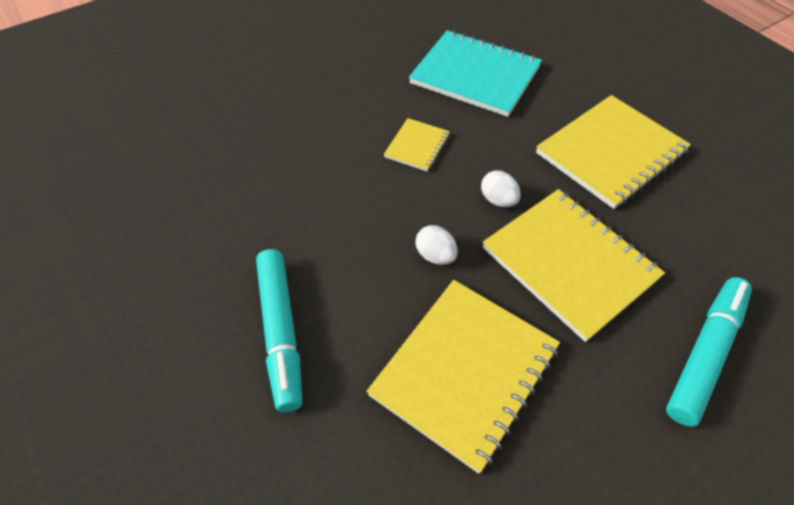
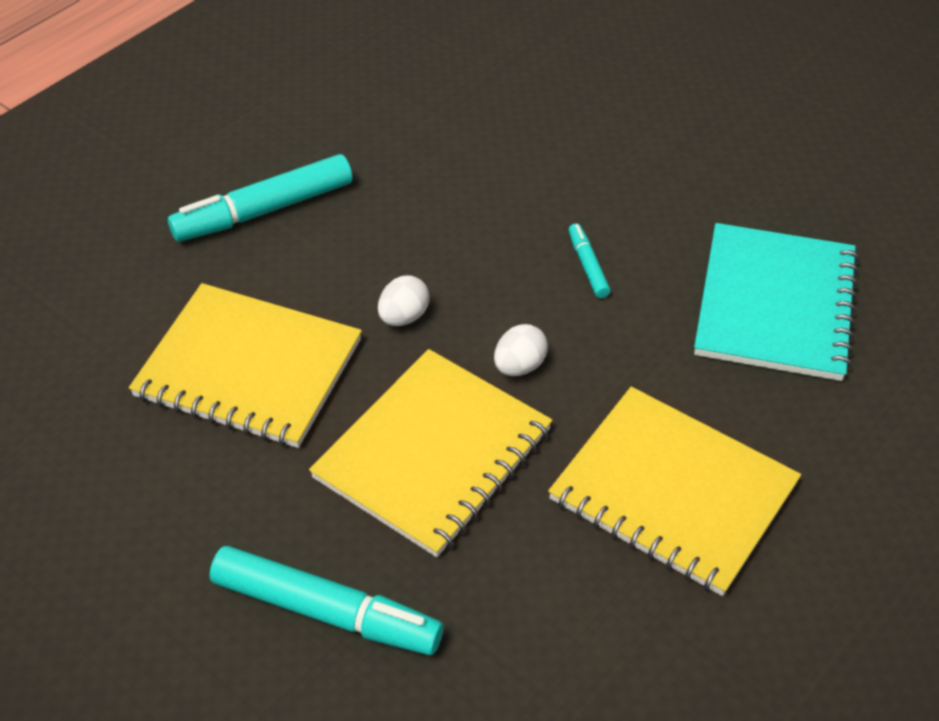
camera: 75 degrees right, 5 degrees down
yellow notebook [384,118,450,171] -> turquoise marker [569,223,611,298]

